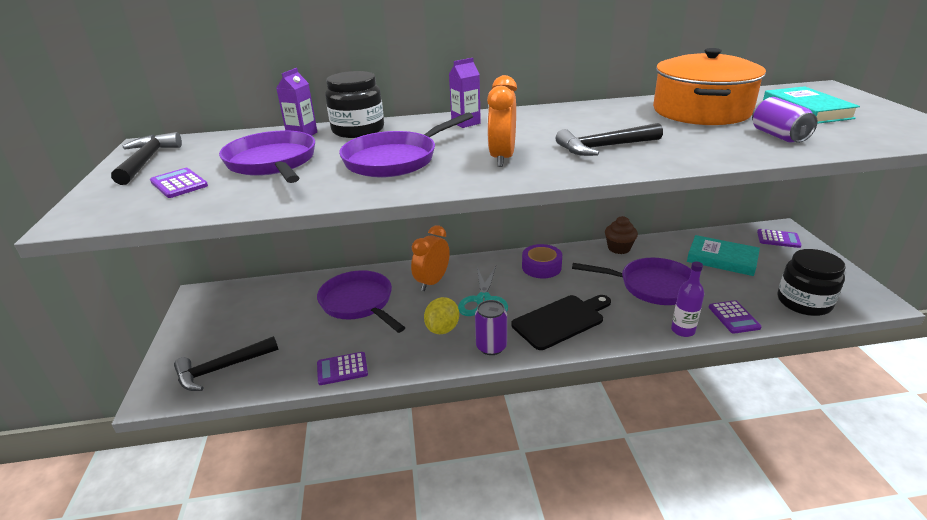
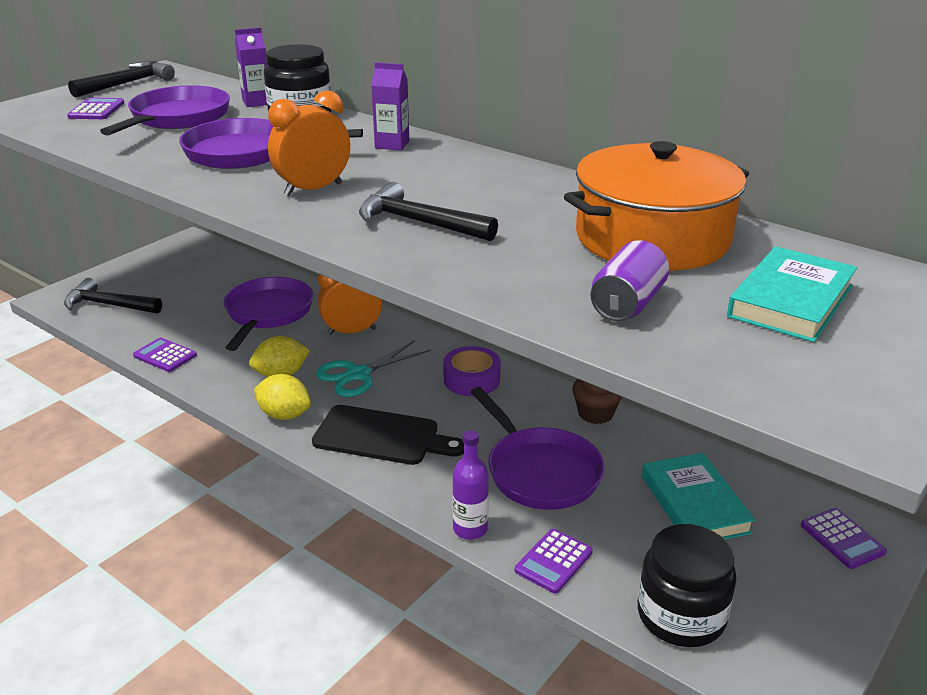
camera: 45 degrees right, 0 degrees up
purple can [475,300,507,355] -> yellow lemon [254,374,311,420]

